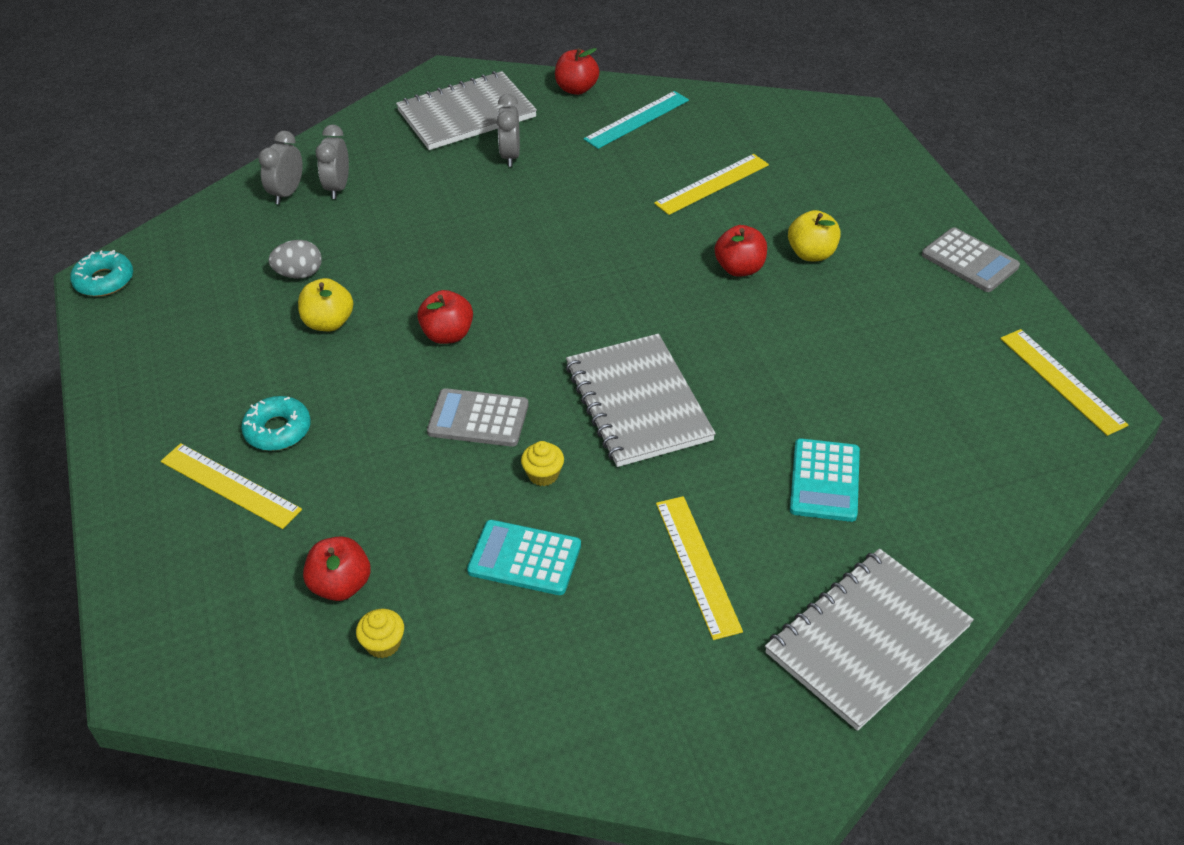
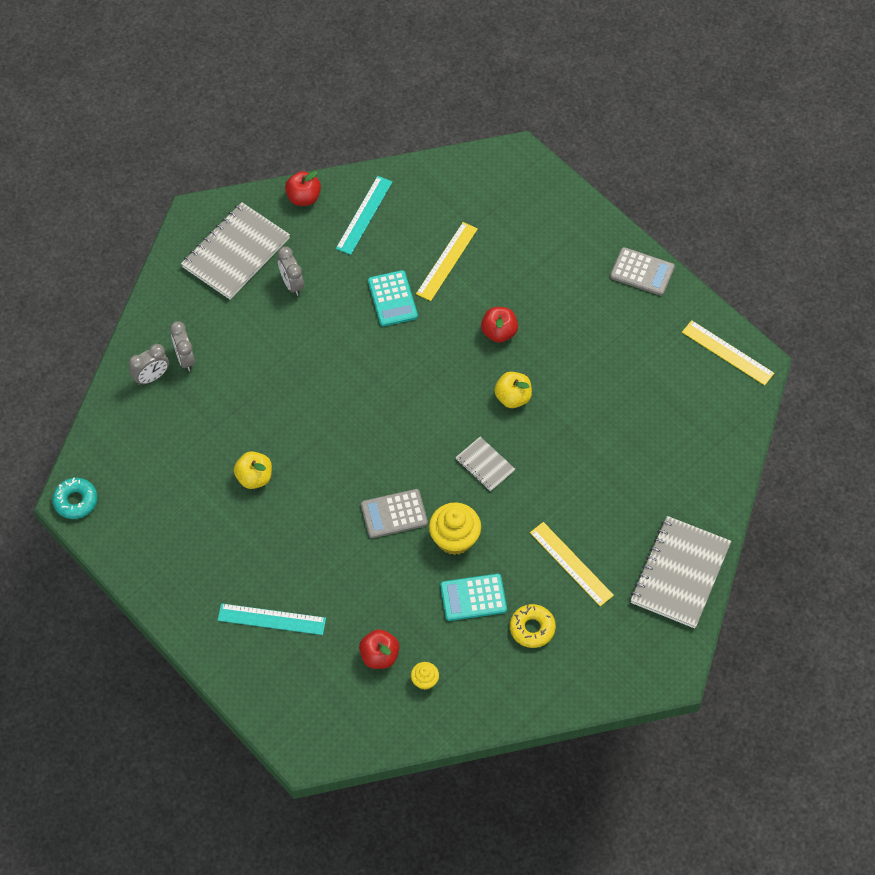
camera: 25 degrees left, 15 degrees up
yellow ruler [161,443,302,529] -> turquoise ruler [218,603,326,635]
turquoise donut [241,396,311,451] -> none
grey clock [258,131,303,204] -> grey clock turned 120 degrees counterclockwise [129,344,169,385]
grey egg [269,240,322,279] -> none
red apple [417,290,473,344] -> none
yellow cupcake [521,441,564,486] -> yellow cupcake [429,502,481,555], size x1.90
grey notebook [566,334,716,467] -> grey notebook [455,437,515,491], size x0.51
yellow apple [788,210,841,261] -> yellow apple moved to [494,372,532,408]
turquoise calculator [790,438,860,522] -> turquoise calculator moved to [368,270,418,327]
none -> yellow donut [510,604,556,648]

